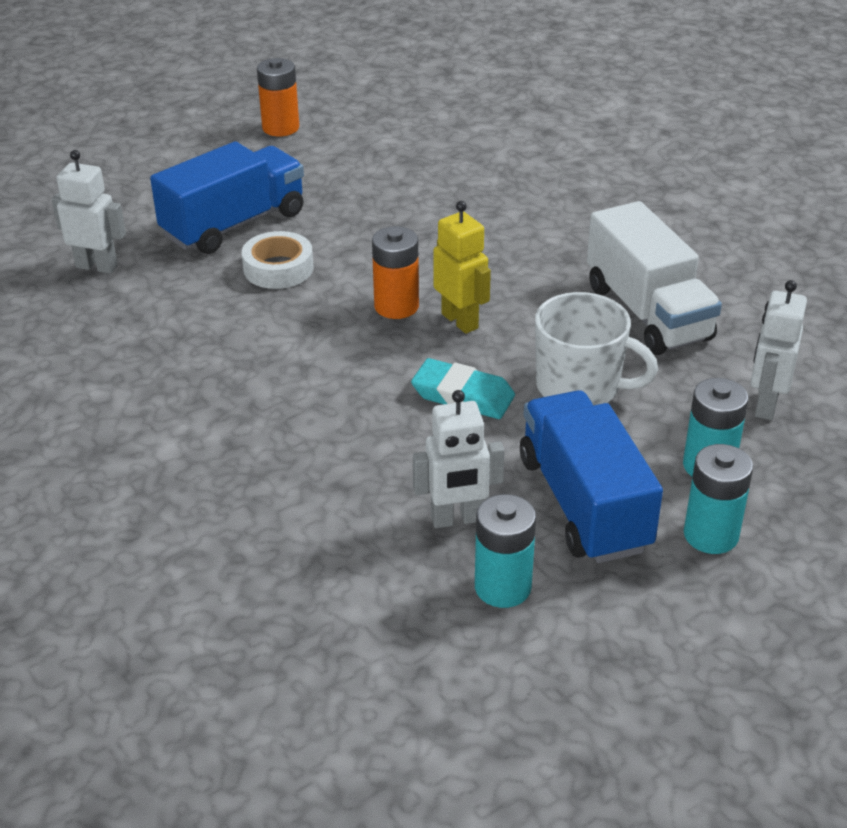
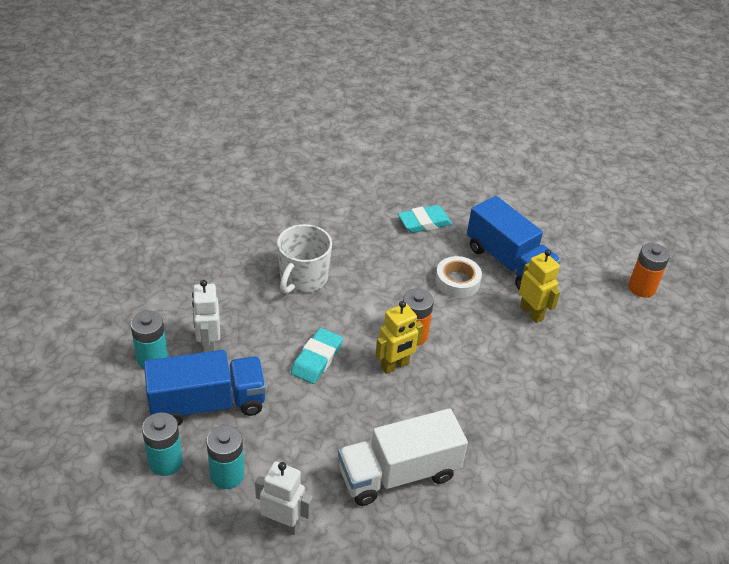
camera: 90 degrees right, 5 degrees up
white robot [52,150,126,274] -> none
white mug [535,292,658,405] -> white mug moved to [277,224,332,294]
none -> turquoise eraser [398,205,452,233]
none -> yellow robot [519,249,560,323]

